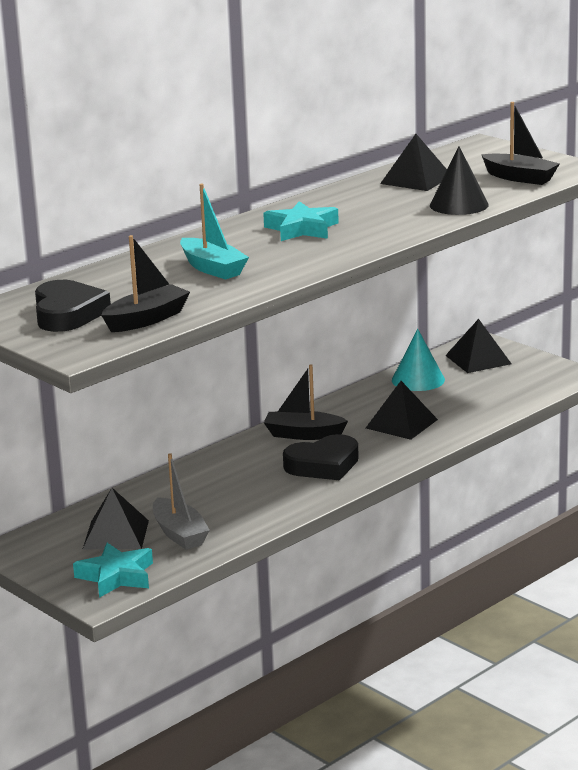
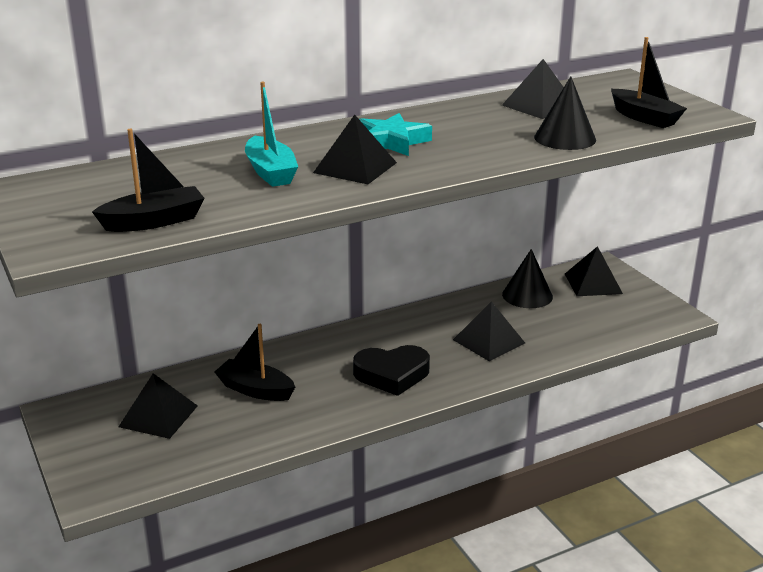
camera: 15 degrees right, 5 degrees up
black heart [35,280,111,332] -> none
turquoise star [73,543,153,598] -> none
grey boat [153,453,210,550] -> none
black boat [264,364,348,440] -> black boat moved to [215,324,295,401]
turquoise cone [392,329,445,391] -> black cone [502,249,553,308]
none -> black pyramid [313,115,397,184]

